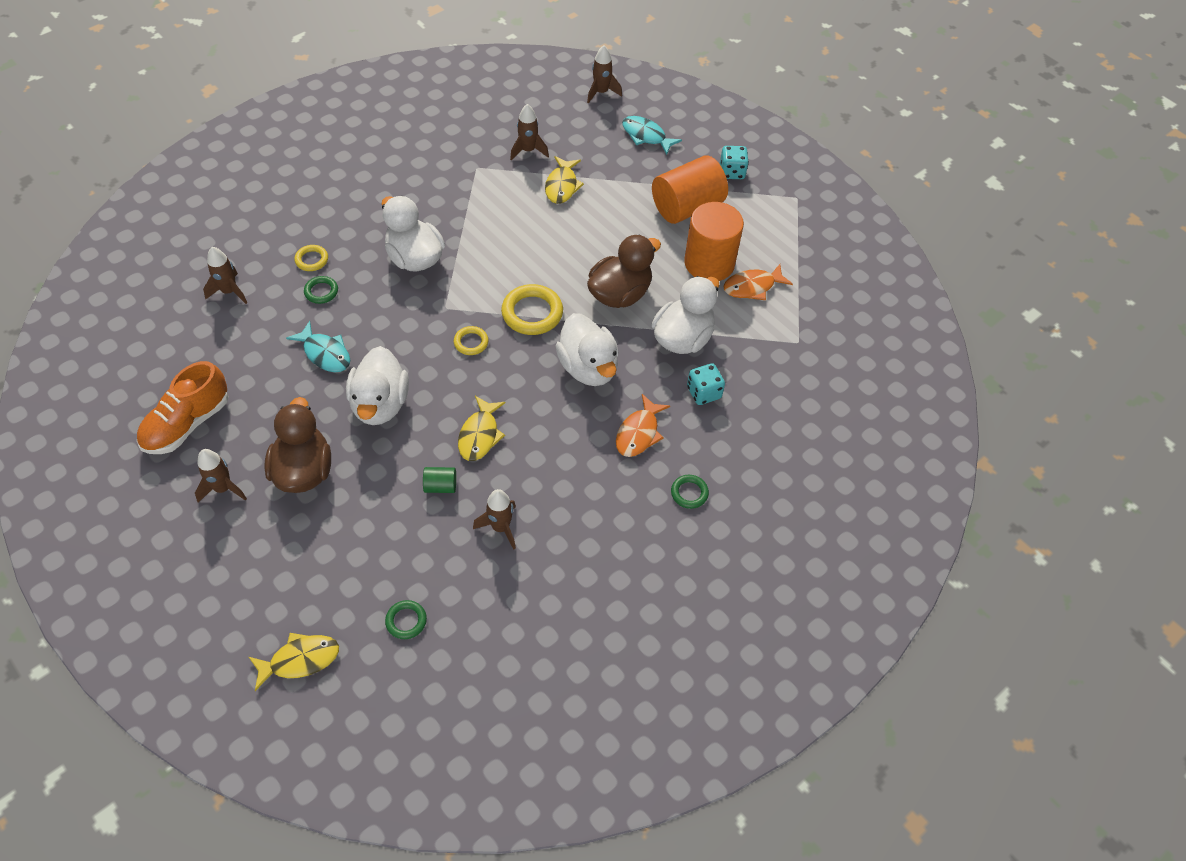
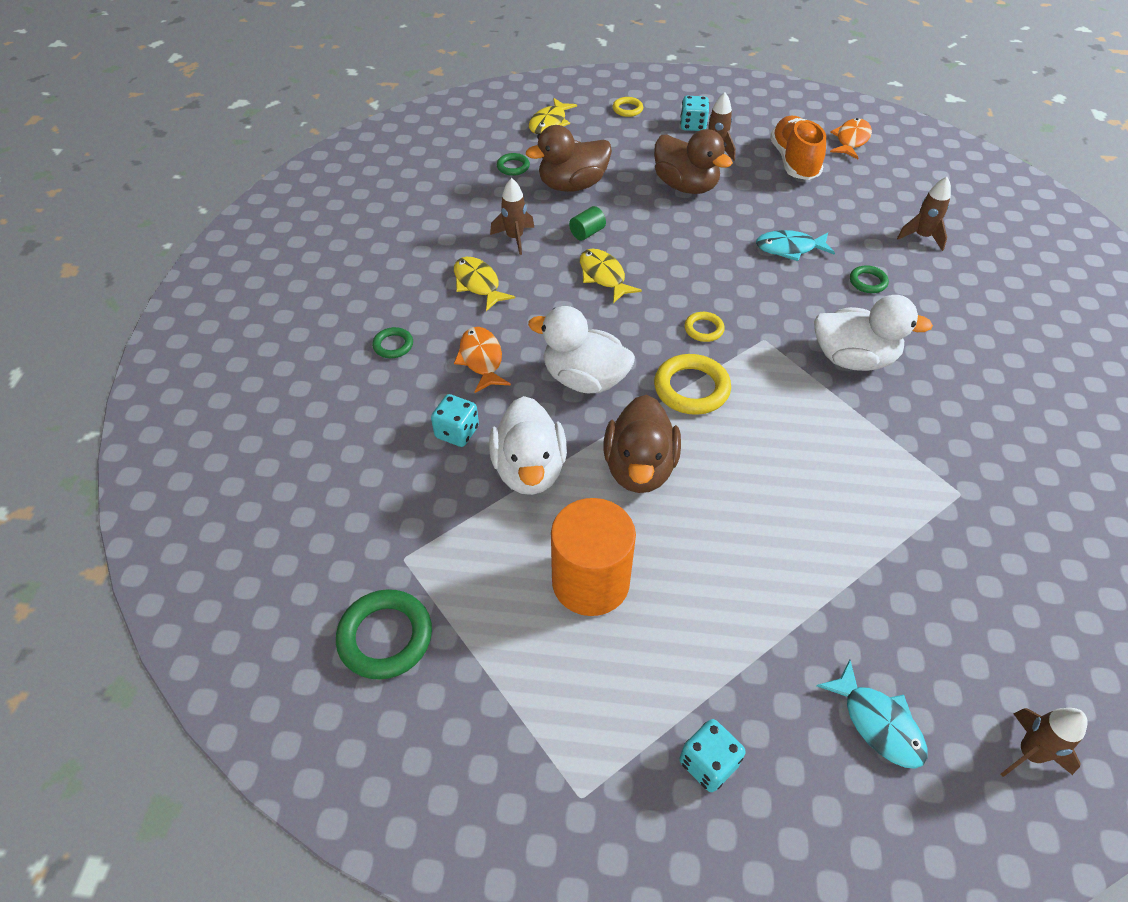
camera: 140 degrees right, 5 degrees down
yellow ring [294,245,328,271] -> yellow ring moved to [612,97,643,117]
white duck [346,346,409,425] -> none
brown rocket [510,104,549,161] -> none
yellow fish [545,156,584,204] -> yellow fish moved to [454,257,515,311]
turquoise fish [622,116,682,155] -> turquoise fish turned 60 degrees clockwise [817,660,927,769]
orange cylinder [652,155,728,224] -> none
orange fish [723,264,793,300] -> orange fish moved to [830,118,872,159]
none -> green ring [336,589,432,680]
none -> brown duck [526,125,612,192]
none -> turquoise dice [680,96,709,131]

